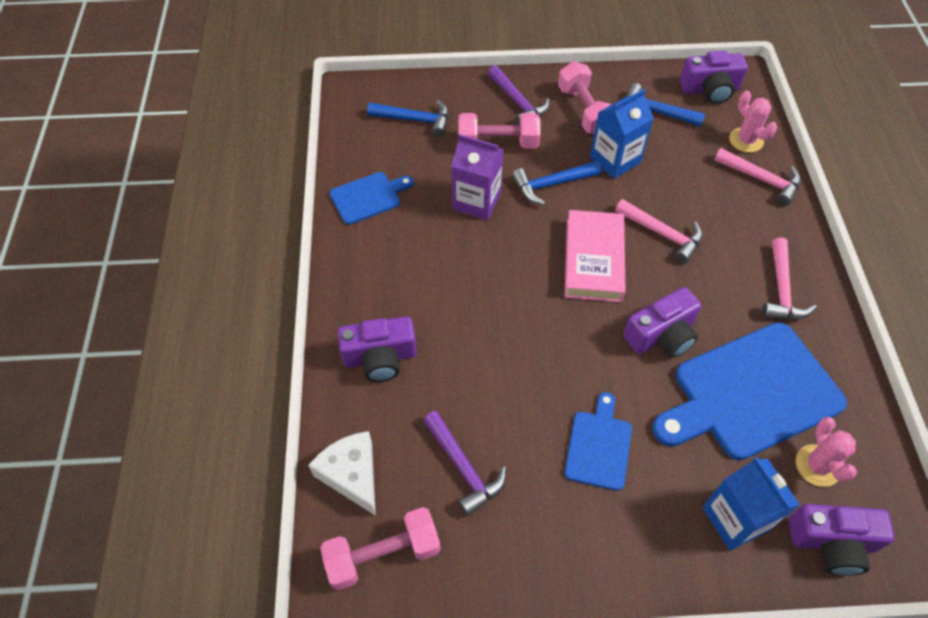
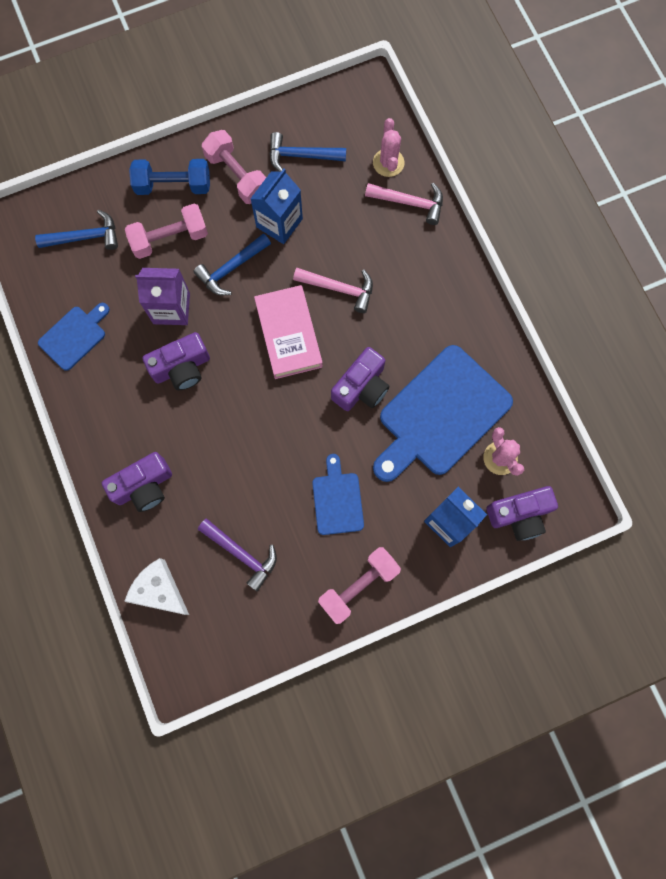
camera: 20 degrees left, 20 degrees up
pink dumbbell [320,507,441,590] -> pink dumbbell moved to [318,547,401,624]
purple hammer [488,65,550,125] -> blue dumbbell [129,159,210,195]
purple camera [680,50,748,104] -> purple camera moved to [142,332,210,390]
pink cactus [729,91,777,153] -> pink cactus turned 45 degrees clockwise [373,118,404,177]
pink hammer [762,237,817,319] -> none

